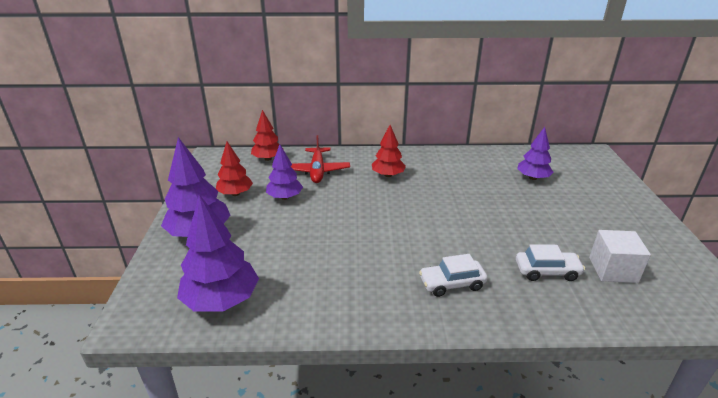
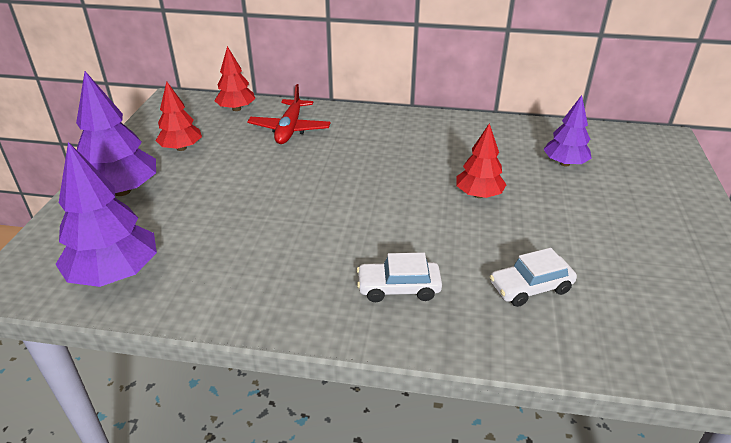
camera: 10 degrees right, 5 degrees up
purple tree [266,144,303,200] -> none
red tree [372,125,406,177] -> red tree moved to [456,123,507,198]
white car [516,244,585,281] -> white car turned 150 degrees clockwise [490,248,577,307]
white cube [589,230,651,283] -> none

